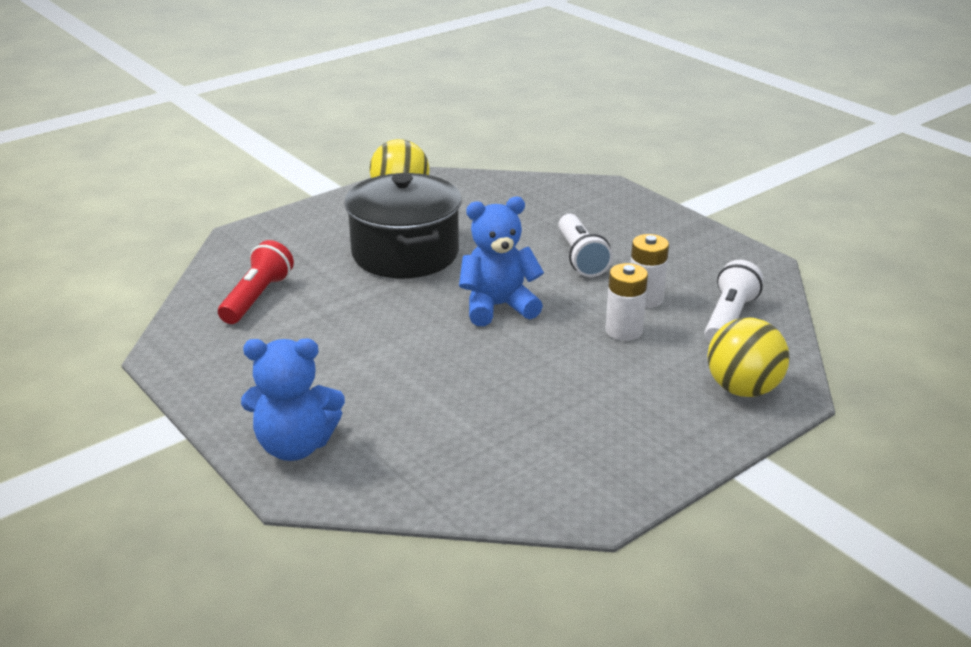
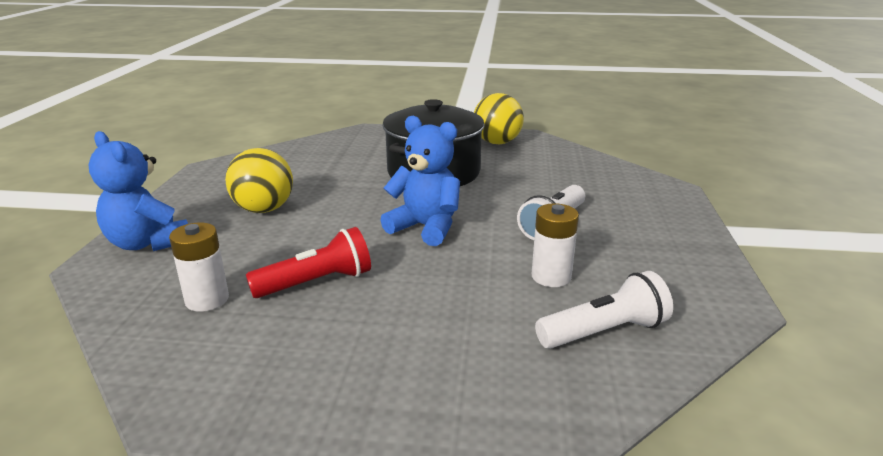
camera: 45 degrees right, 5 degrees down
red flashlight [218,240,294,324] -> red flashlight moved to [246,227,371,298]
white battery [606,263,648,341] -> white battery moved to [169,222,229,312]
yellow ball [707,317,789,397] -> yellow ball moved to [225,148,293,213]

